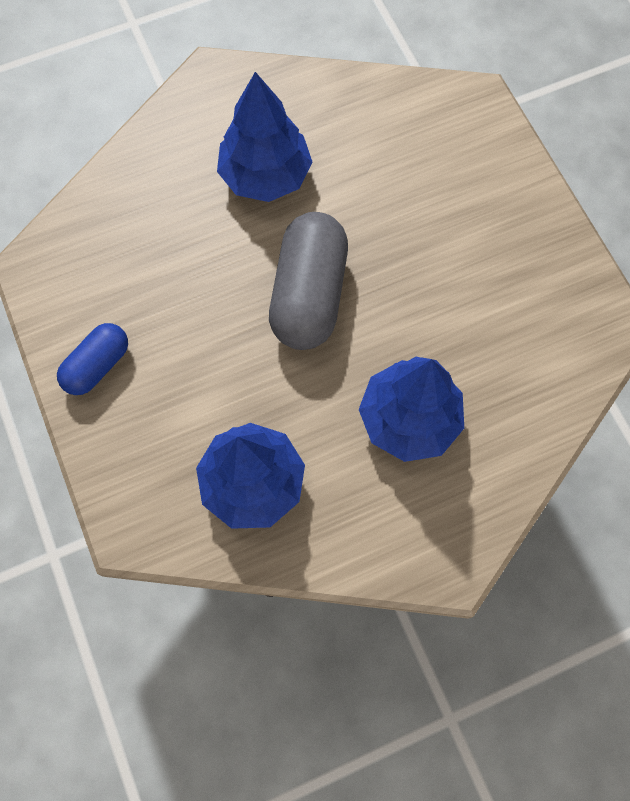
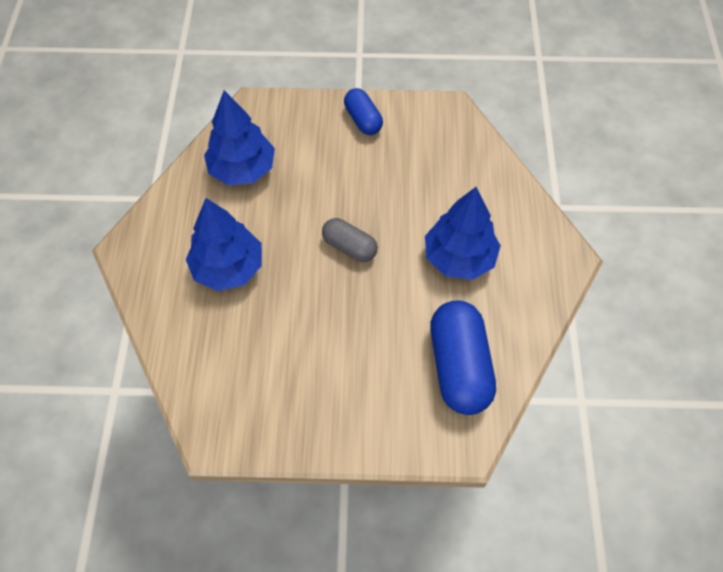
camera: 115 degrees right, 10 degrees down
grey capsule [269,212,348,350] -> grey capsule [322,218,378,262], size x0.57
none -> blue capsule [430,301,496,415]

